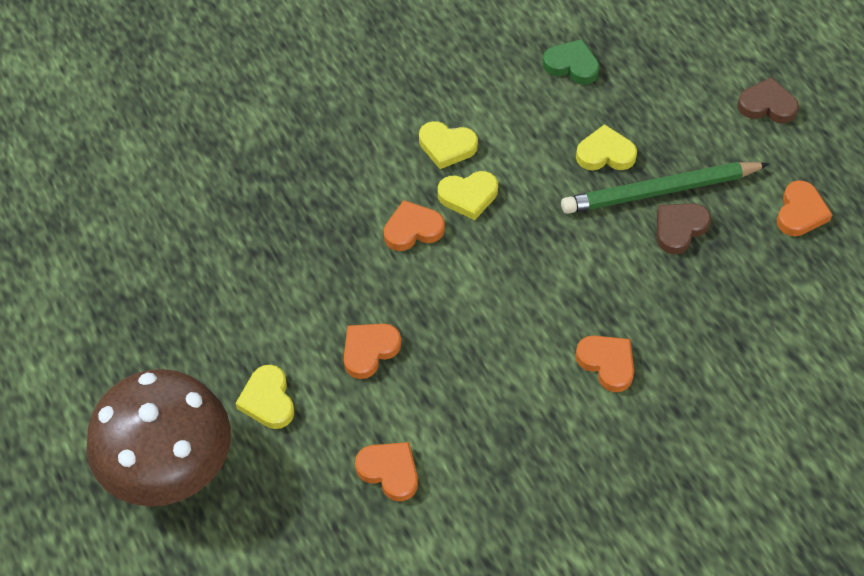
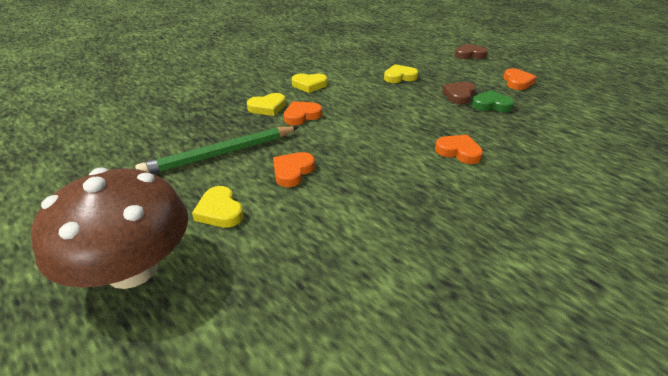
camera: 15 degrees left, 20 degrees down
orange heart [355,442,418,501] -> none
yellow heart [438,171,498,220] -> yellow heart moved to [247,93,286,116]
green heart [543,39,600,85] -> green heart moved to [472,90,514,112]
green pencil [561,162,769,214] -> green pencil moved to [135,126,299,174]

